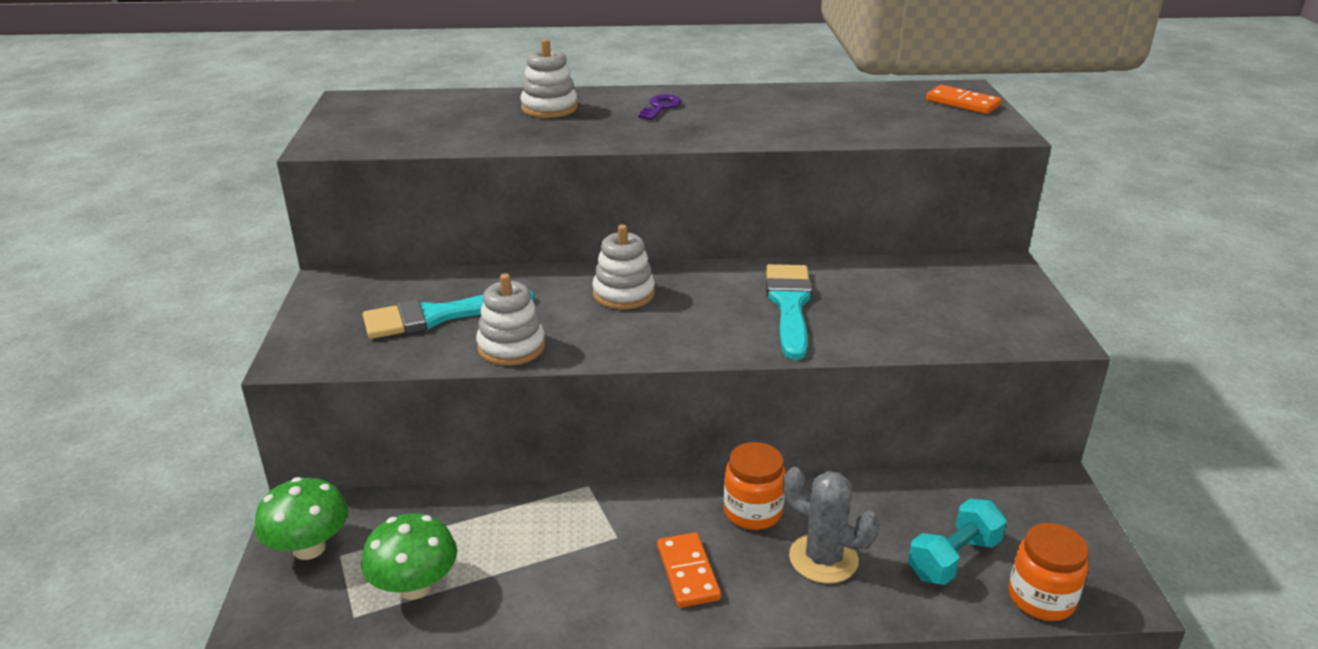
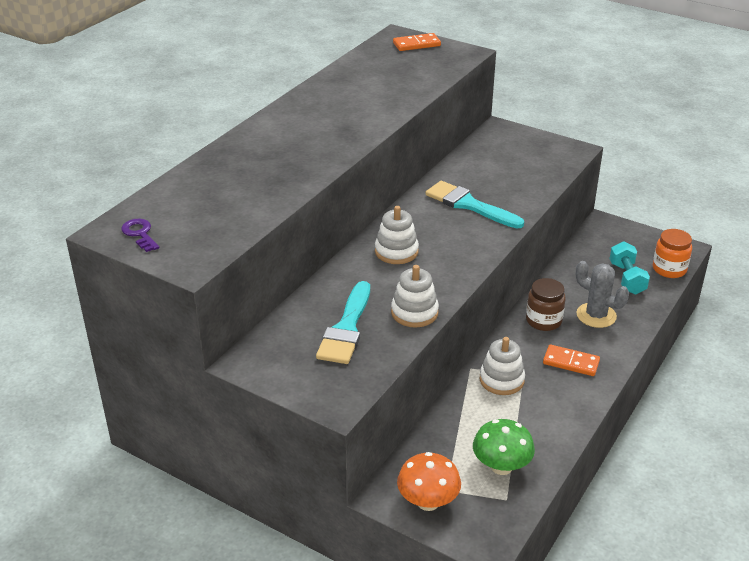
camera: 55 degrees left, 5 degrees up
green mushroom [255,477,348,560] -> orange mushroom [397,452,461,511]
white stacking toy [521,39,578,118] -> white stacking toy moved to [480,337,525,395]
purple key [639,94,682,120] -> purple key moved to [121,219,159,252]
orange jar [724,442,786,530] -> brown jar [526,278,566,331]
grey cactus [783,467,879,584] -> grey cactus turned 60 degrees clockwise [576,261,629,328]

